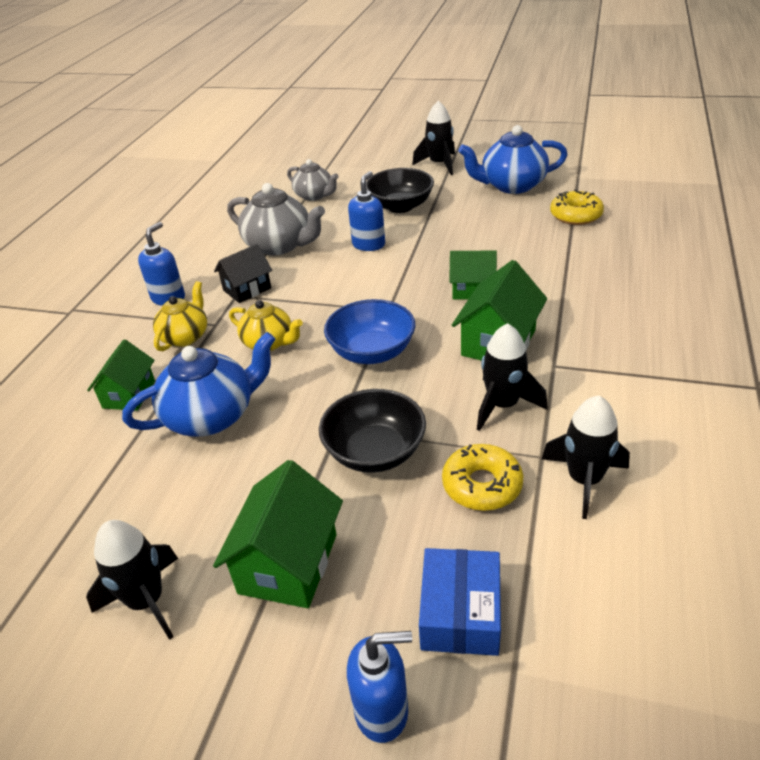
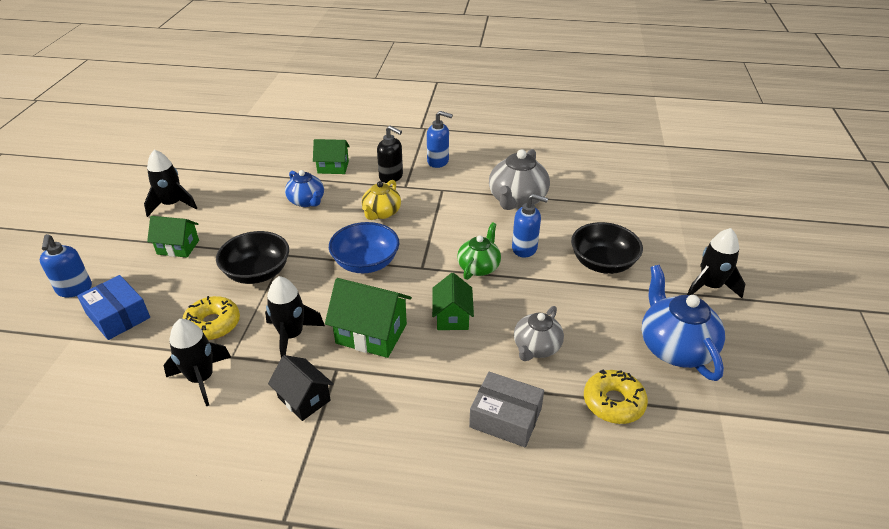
camera: 80 degrees right, 0 degrees up
blue teapot [122,332,275,436] -> blue teapot [285,170,324,207], size x0.63
yellow teapot [153,281,207,351] -> black soap dispenser [377,125,403,183]
green house [213,460,343,608] -> green house [147,216,199,257], size x0.66
black house [214,244,272,303] -> black house moved to [268,355,334,421]
grey teapot [287,159,339,201] -> grey teapot moved to [514,306,564,361]
blue box [419,548,501,656] -> blue box turned 45 degrees clockwise [77,275,150,340]
none -> green teapot [457,222,501,280]
none -> grey box [469,372,544,448]

